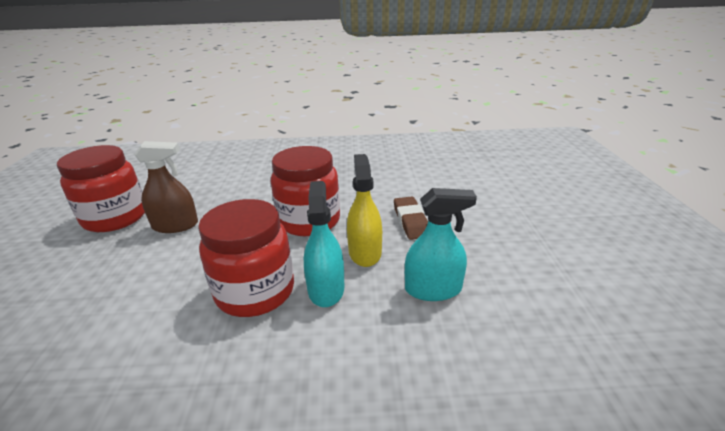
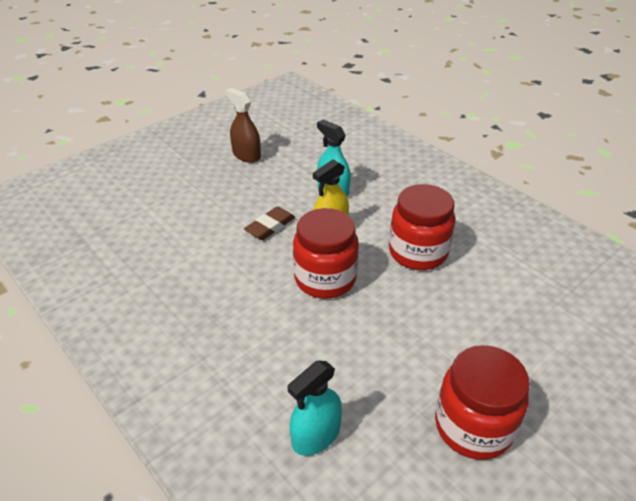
camera: 130 degrees left, 10 degrees up
brown spray bottle [134,141,198,233] -> brown spray bottle moved to [225,88,261,163]
turquoise spray bottle [304,181,344,307] -> turquoise spray bottle moved to [288,360,342,456]

